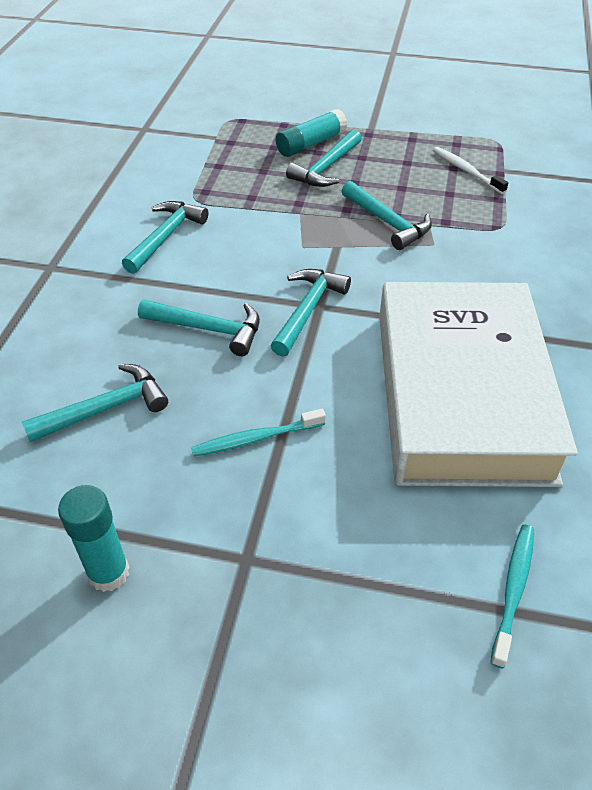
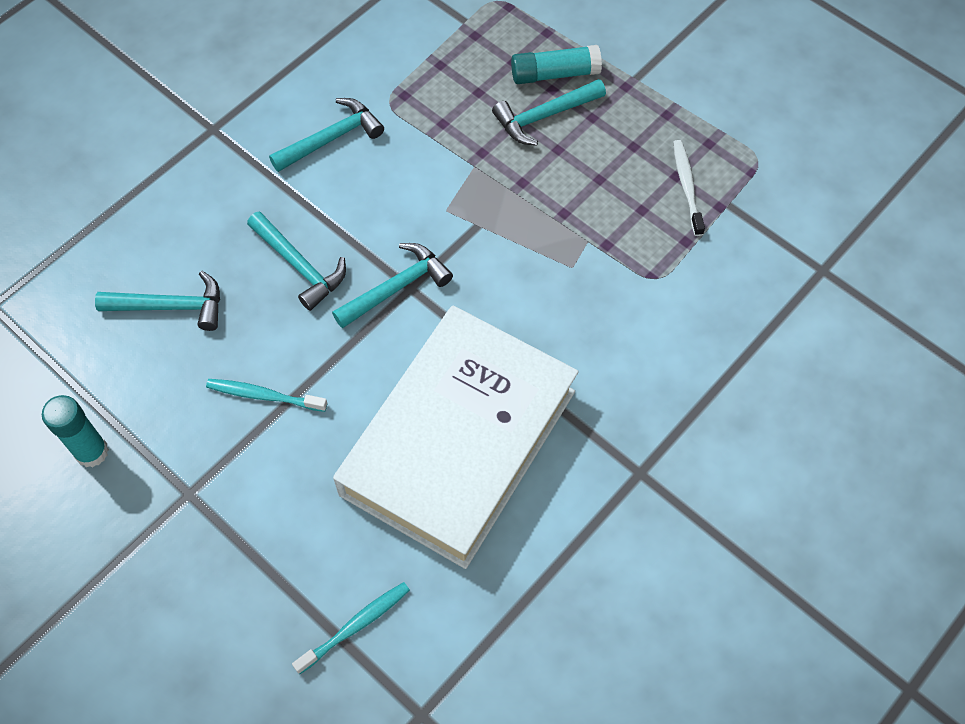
camera: 30 degrees right, 15 degrees up
turquoise hammer [341,181,432,250] -> none

